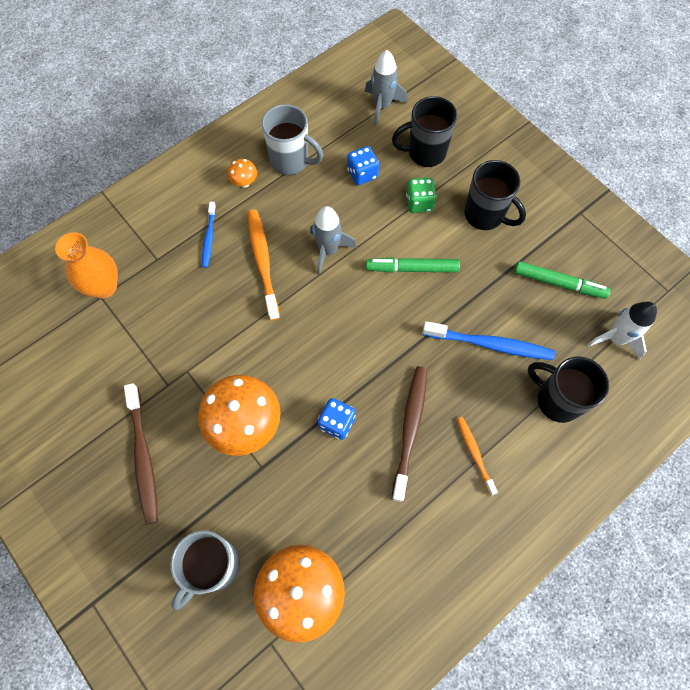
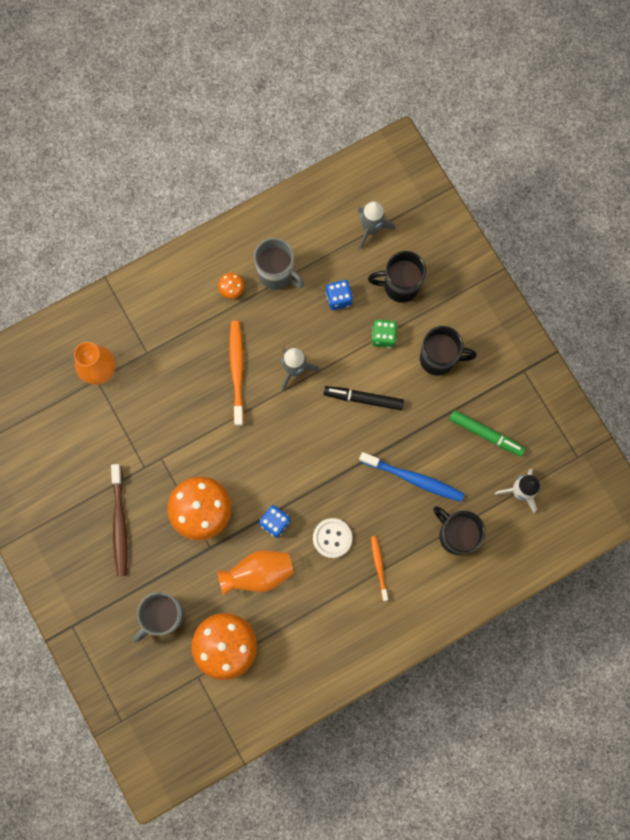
camera: 10 degrees right, 10 degrees up
blue toothbrush [202,202,216,268] -> none
green marker [366,257,460,273] -> black marker [324,386,404,410]
brown toothbrush [392,366,427,502] -> white button [313,518,352,558]
black mug [464,160,526,230] -> black mug turned 45 degrees counterclockwise [420,326,477,376]
none -> orange vase [217,550,293,595]

